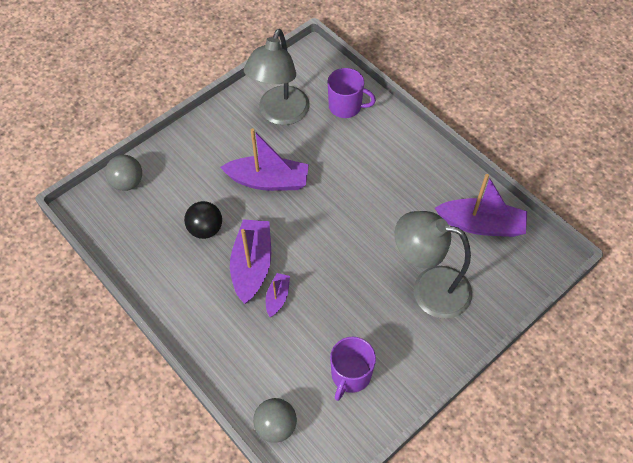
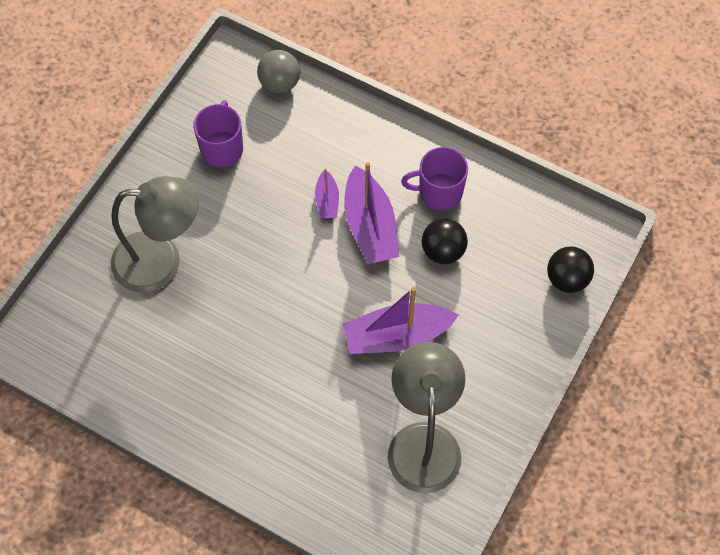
camera: 160 degrees right, 5 degrees up
grey ball [105,155,142,191] -> black ball [547,246,594,293]
purple mug [327,68,376,118] -> purple mug moved to [401,147,468,210]
purple boat [435,174,527,237] -> none

